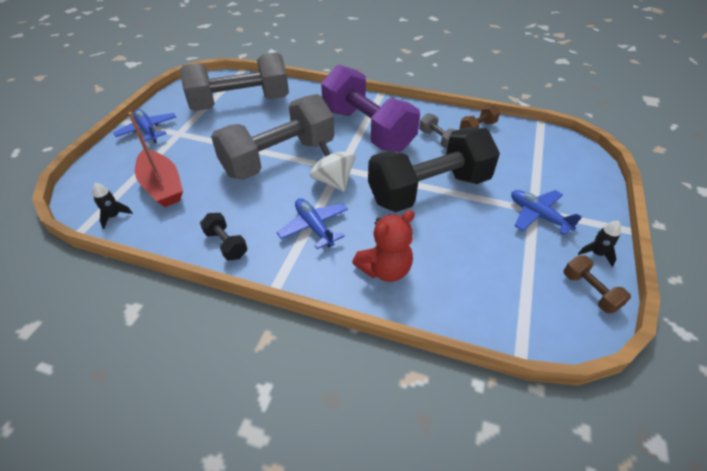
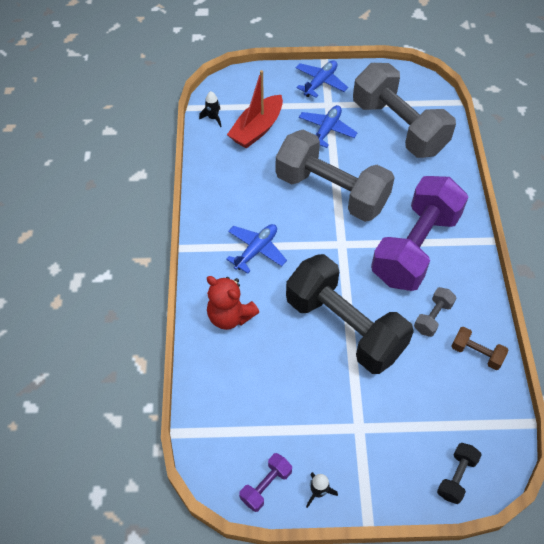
camera: 70 degrees right, 10 degrees up
black dumbbell [200,213,247,261] -> black dumbbell moved to [437,443,482,504]
white spinning top [310,140,355,192] -> none
blue plane [511,190,582,235] -> blue plane moved to [299,105,357,148]
brown dumbbell [564,255,631,314] -> purple dumbbell [239,453,292,512]

